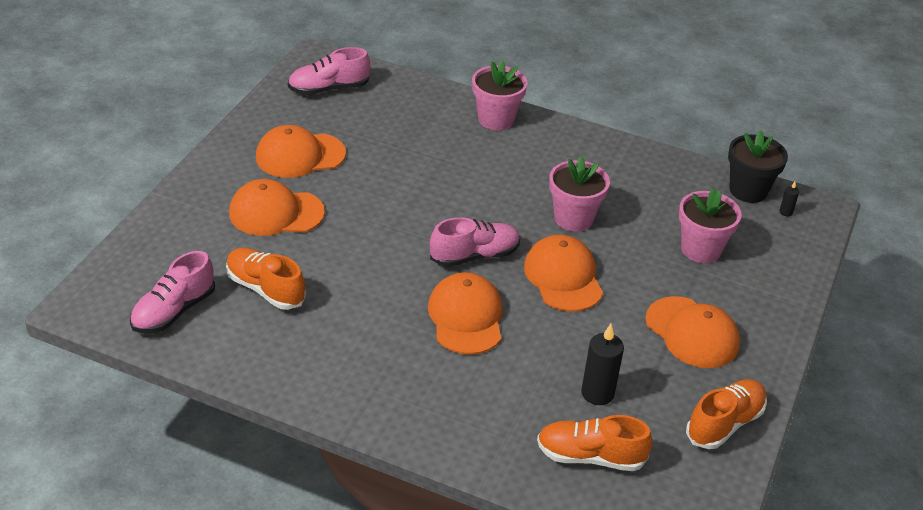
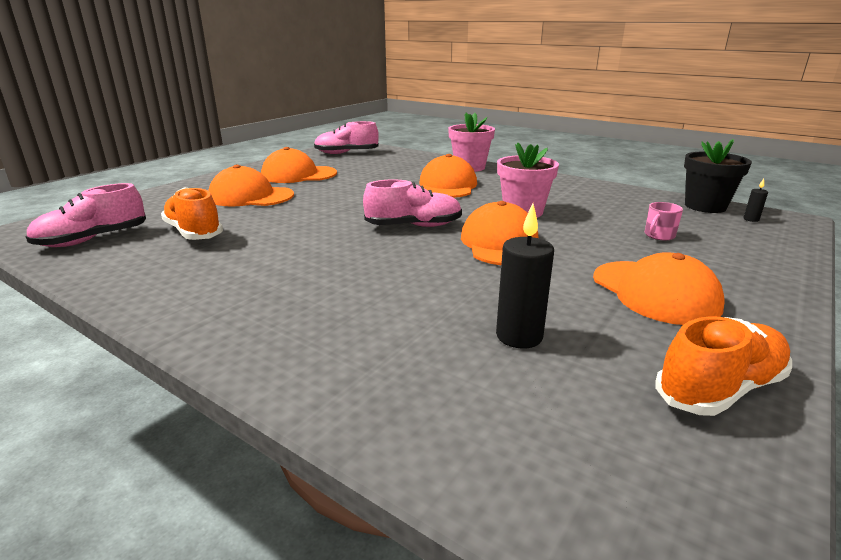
camera: 15 degrees right, 15 degrees down
orange cap [428,272,502,355] -> orange cap moved to [419,154,477,198]
orange shoe [537,415,653,471] -> none
pink flower pot [679,188,742,263] -> pink mug [645,202,683,240]

